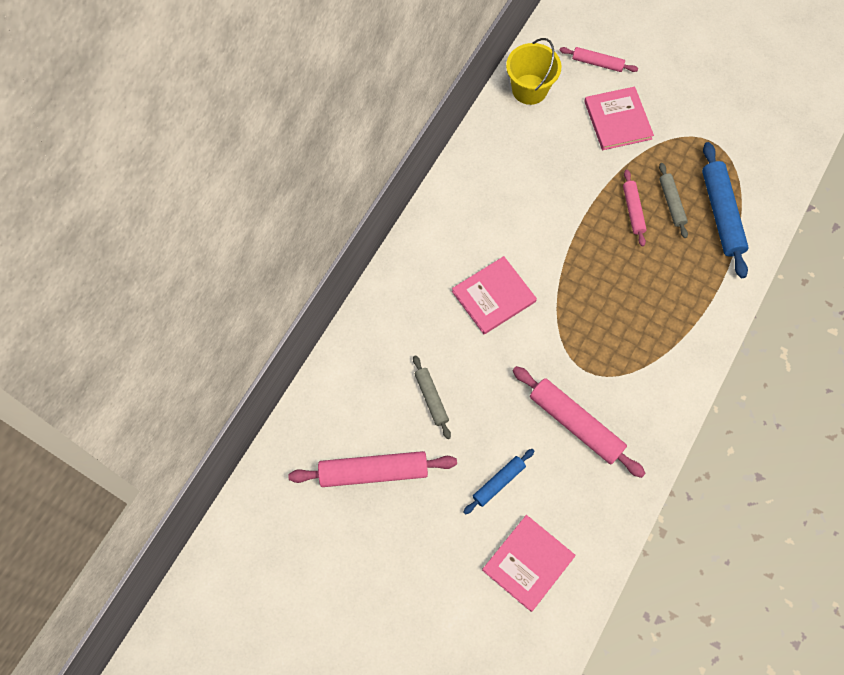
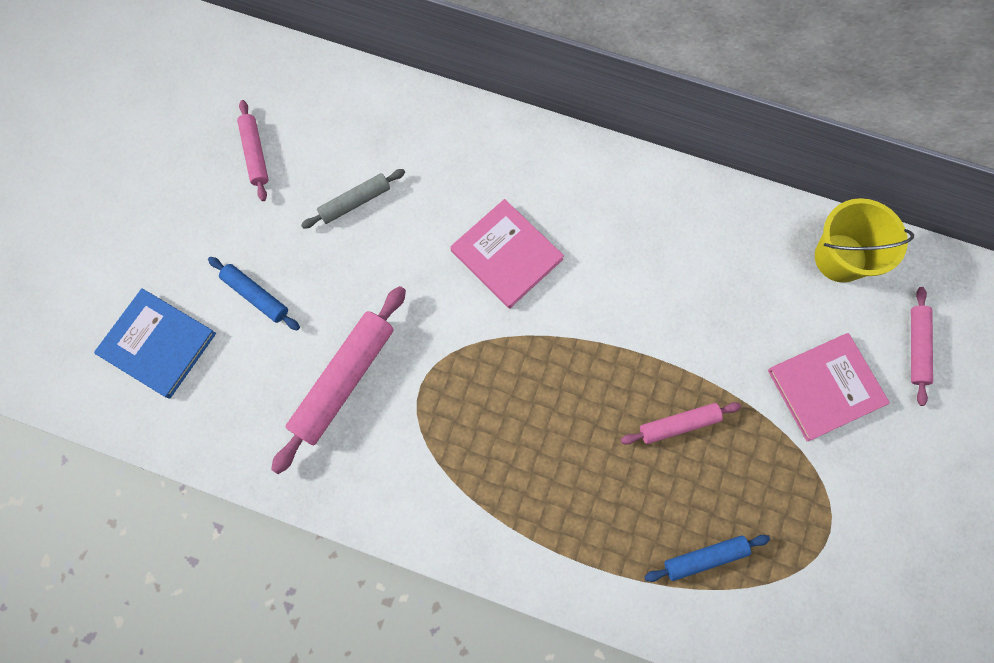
camera: 80 degrees right, 5 degrees up
pink rolling pin [288,451,457,487] -> pink rolling pin [237,100,269,201], size x0.57
pink book [482,515,575,612] -> blue book [94,288,216,398]
grey rolling pin [659,163,688,238] -> none
blue rolling pin [702,142,749,278] -> blue rolling pin [644,535,770,582], size x0.57

